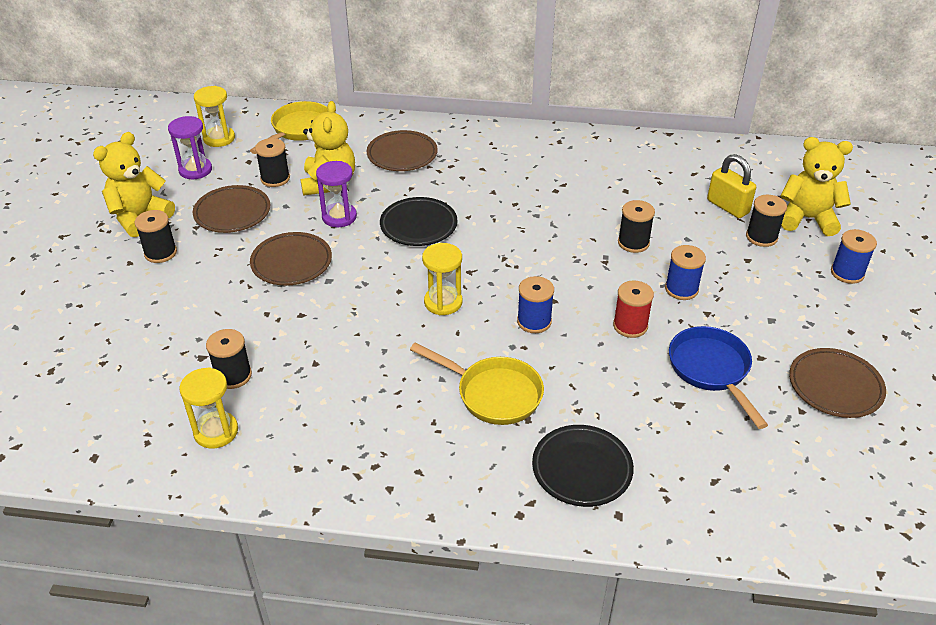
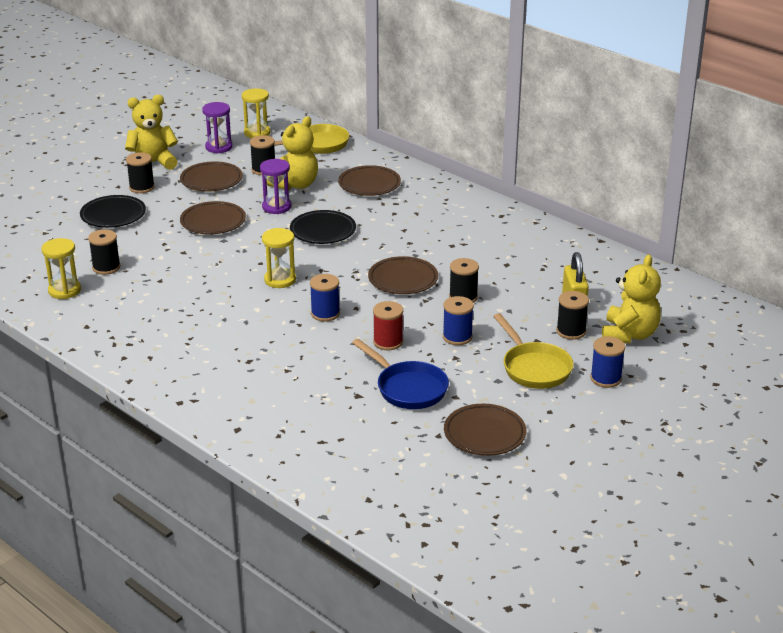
camera: 35 degrees right, 10 degrees down
yellow pan [410,343,544,425] -> yellow pan moved to [493,313,573,389]
black plate [532,425,634,507] -> black plate moved to [80,195,146,228]
blue pan [669,326,768,429] -> blue pan turned 120 degrees clockwise [352,339,449,409]
yellow teddy bear [780,137,853,236] -> yellow teddy bear turned 60 degrees clockwise [602,254,661,343]
none -> brown plate [368,256,438,294]

